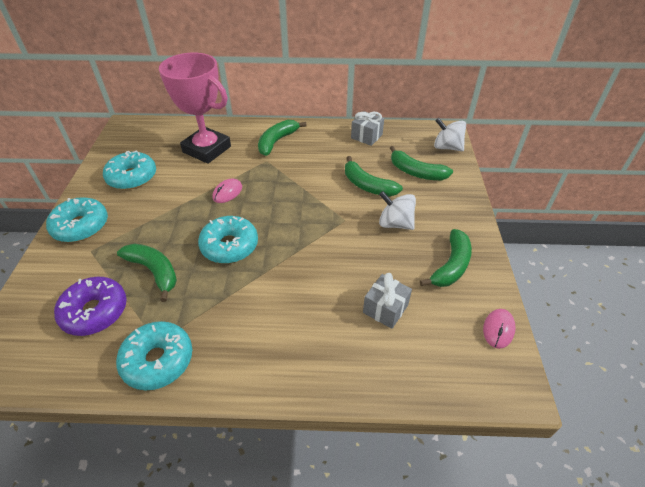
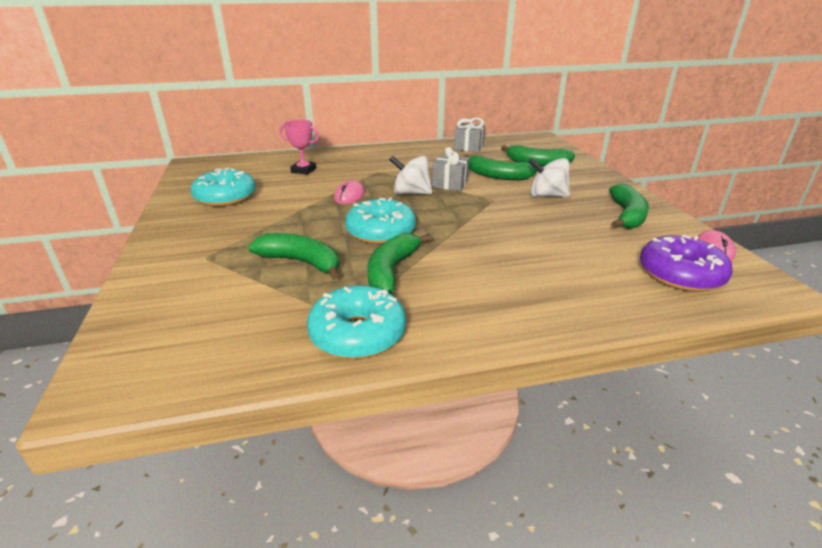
camera: 15 degrees left, 15 degrees down
turquoise donut [46,197,108,242] -> none
purple donut [54,277,127,336] -> purple donut moved to [640,235,733,292]
pink trophy [159,53,231,164] -> pink trophy [280,120,320,175], size x0.47
green banana [258,120,307,156] -> green banana moved to [367,233,432,294]
grey gift [363,273,412,329] -> grey gift moved to [432,147,470,191]
white spinning top [434,118,466,151] -> white spinning top moved to [389,156,432,195]

